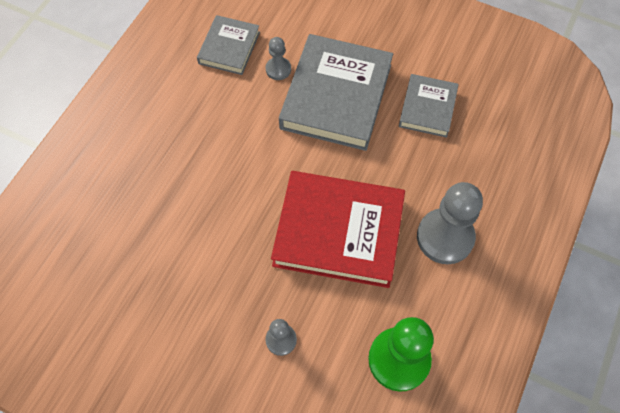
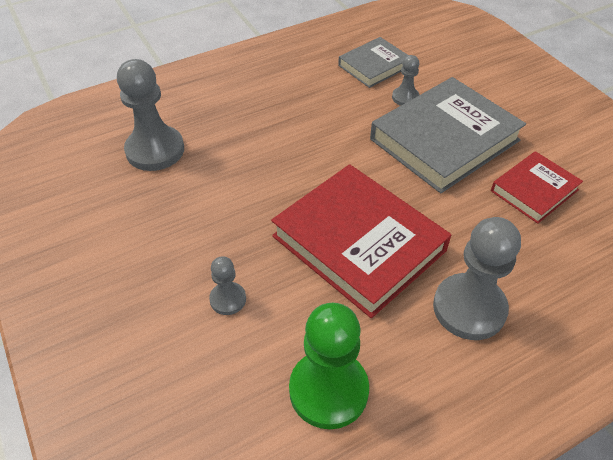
camera: 35 degrees right, 15 degrees down
grey book [399,74,459,138] -> red book [491,151,583,224]
none -> grey pawn [117,59,184,171]

